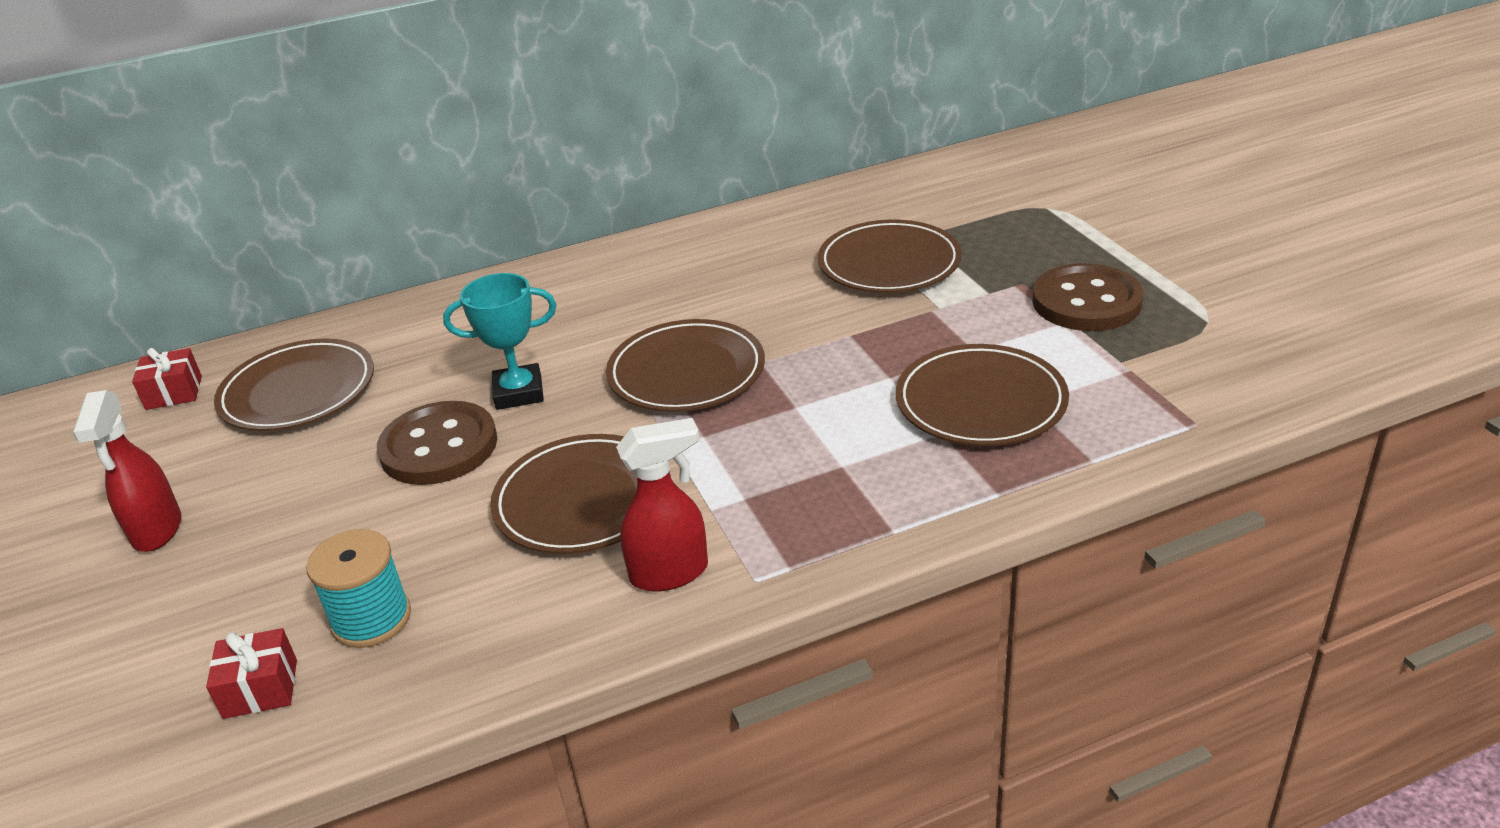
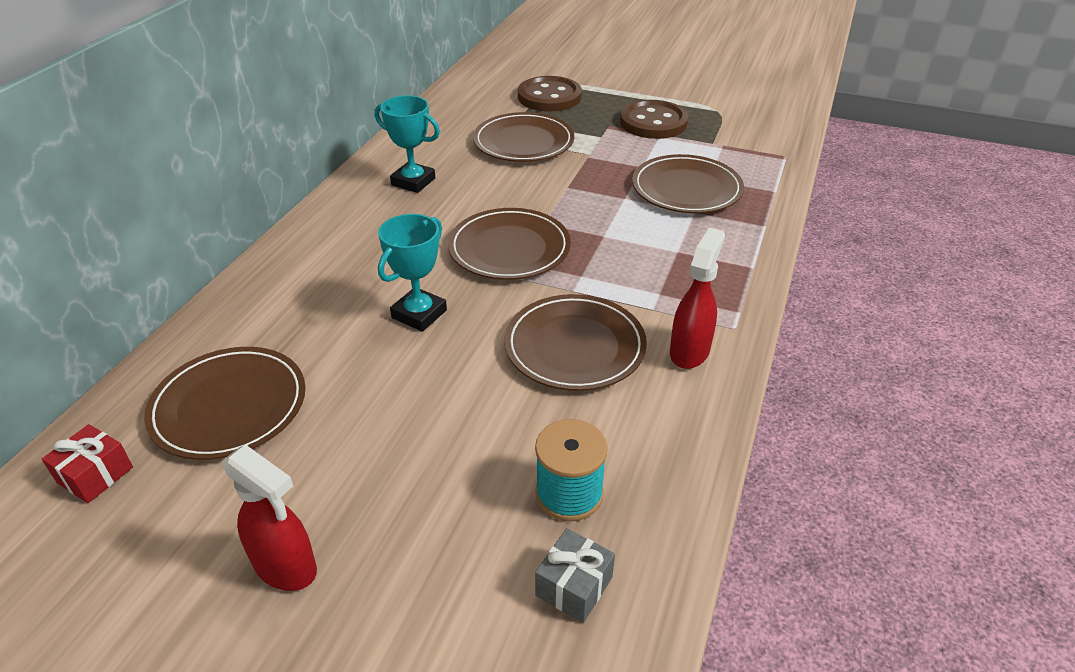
camera: 50 degrees left, 5 degrees up
red gift [206,628,297,719] -> grey gift [535,528,615,623]
brown button [377,401,497,485] -> brown button moved to [518,76,582,112]
none -> turquoise trophy [375,95,440,193]

